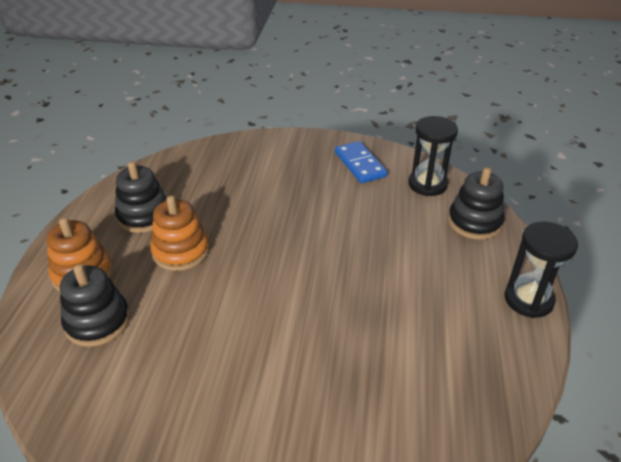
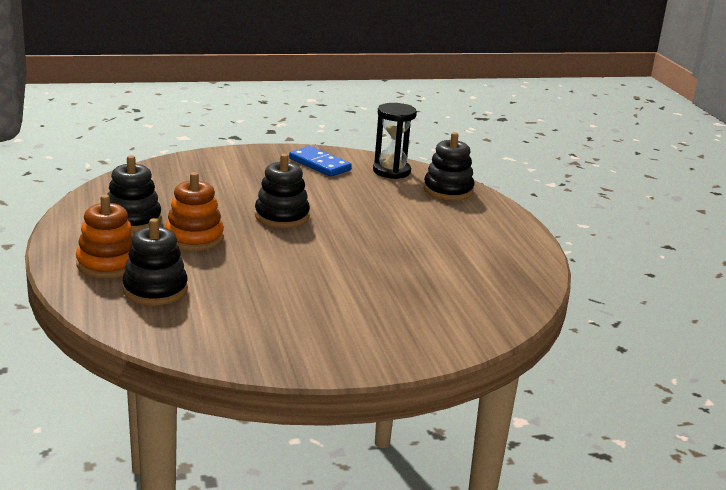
camera: 25 degrees left, 15 degrees down
black hourglass [505,222,578,318] -> none
none -> black stacking toy [255,154,310,228]

